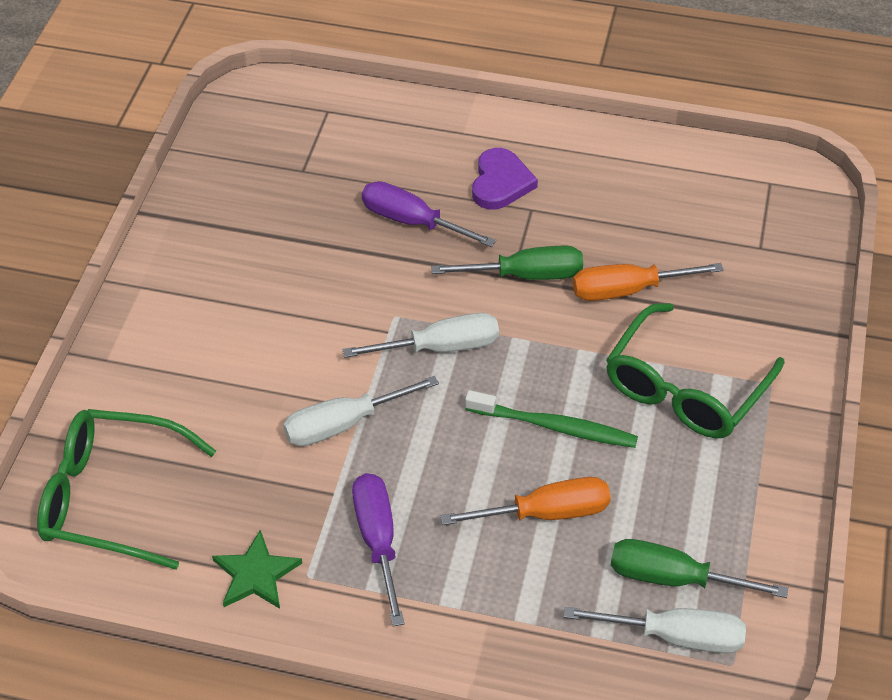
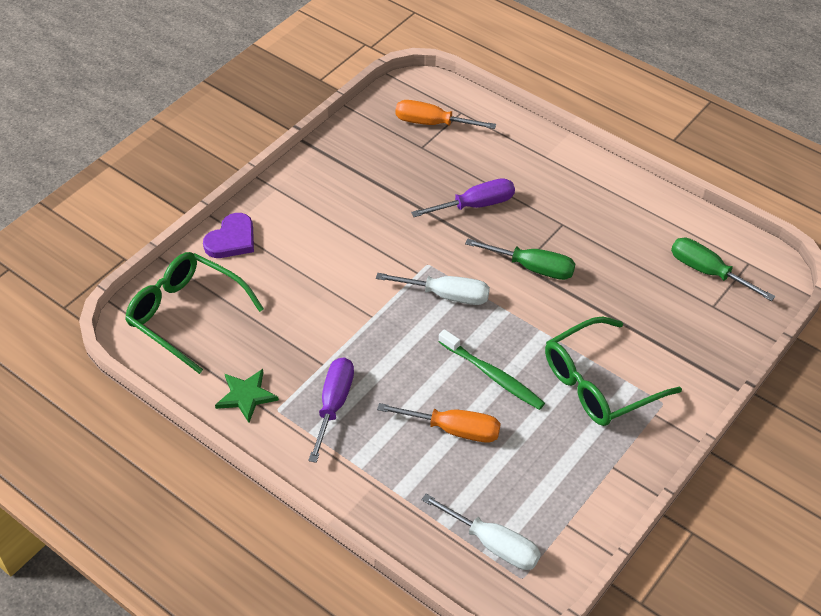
camera: 25 degrees right, 0 degrees up
white screwdriver [283,376,439,446] -> none
purple screwdriver [362,181,496,247] -> purple screwdriver turned 105 degrees clockwise [411,178,515,217]
purple heart [472,148,538,210] -> purple heart moved to [203,213,254,258]
orange screwdriver [573,263,724,301] -> orange screwdriver moved to [395,100,496,129]
green screwdriver [611,539,788,598] -> green screwdriver moved to [671,238,775,301]

